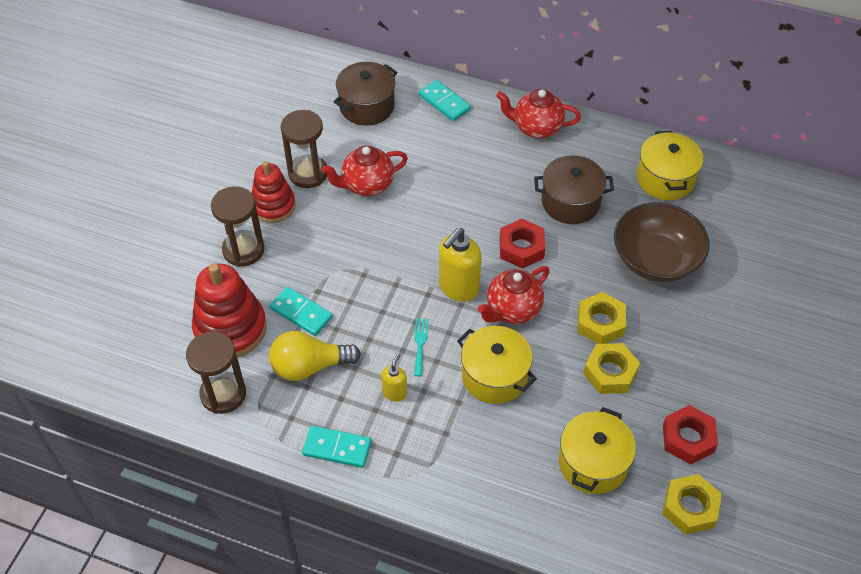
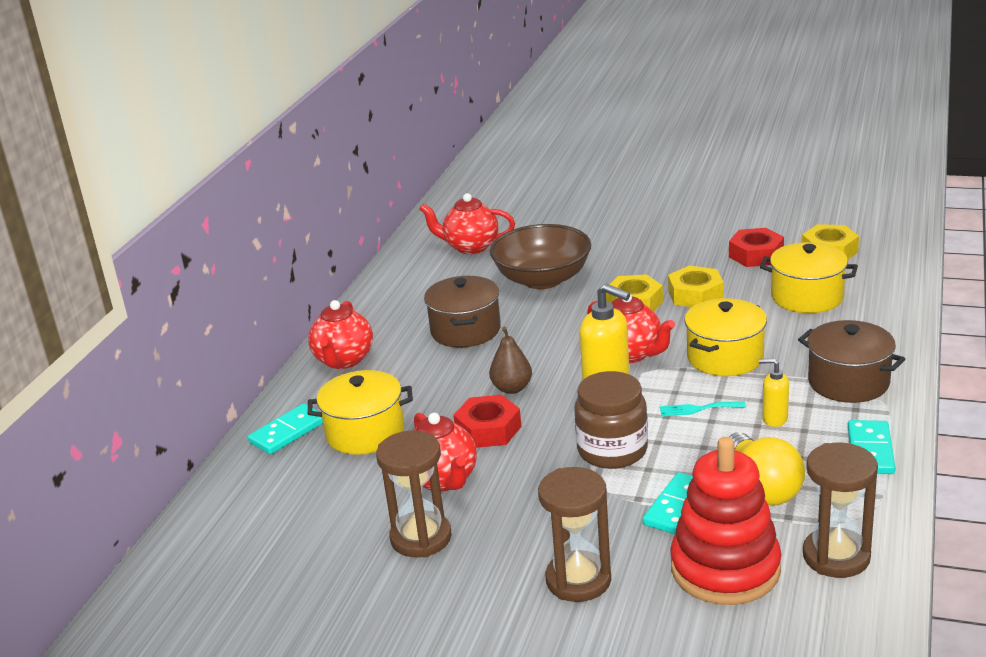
camera: 90 degrees left, 25 degrees down
red stacking toy [252,161,296,223] -> none
brown pot [334,62,397,126] -> brown pot moved to [798,320,905,403]
red nut [500,219,545,269] -> red nut moved to [453,395,521,448]
yellow pot [637,131,703,200] -> yellow pot moved to [308,370,413,455]
none -> red teapot [420,193,515,254]
none -> brown pear [489,327,532,394]
none -> brown jar [575,371,648,469]

